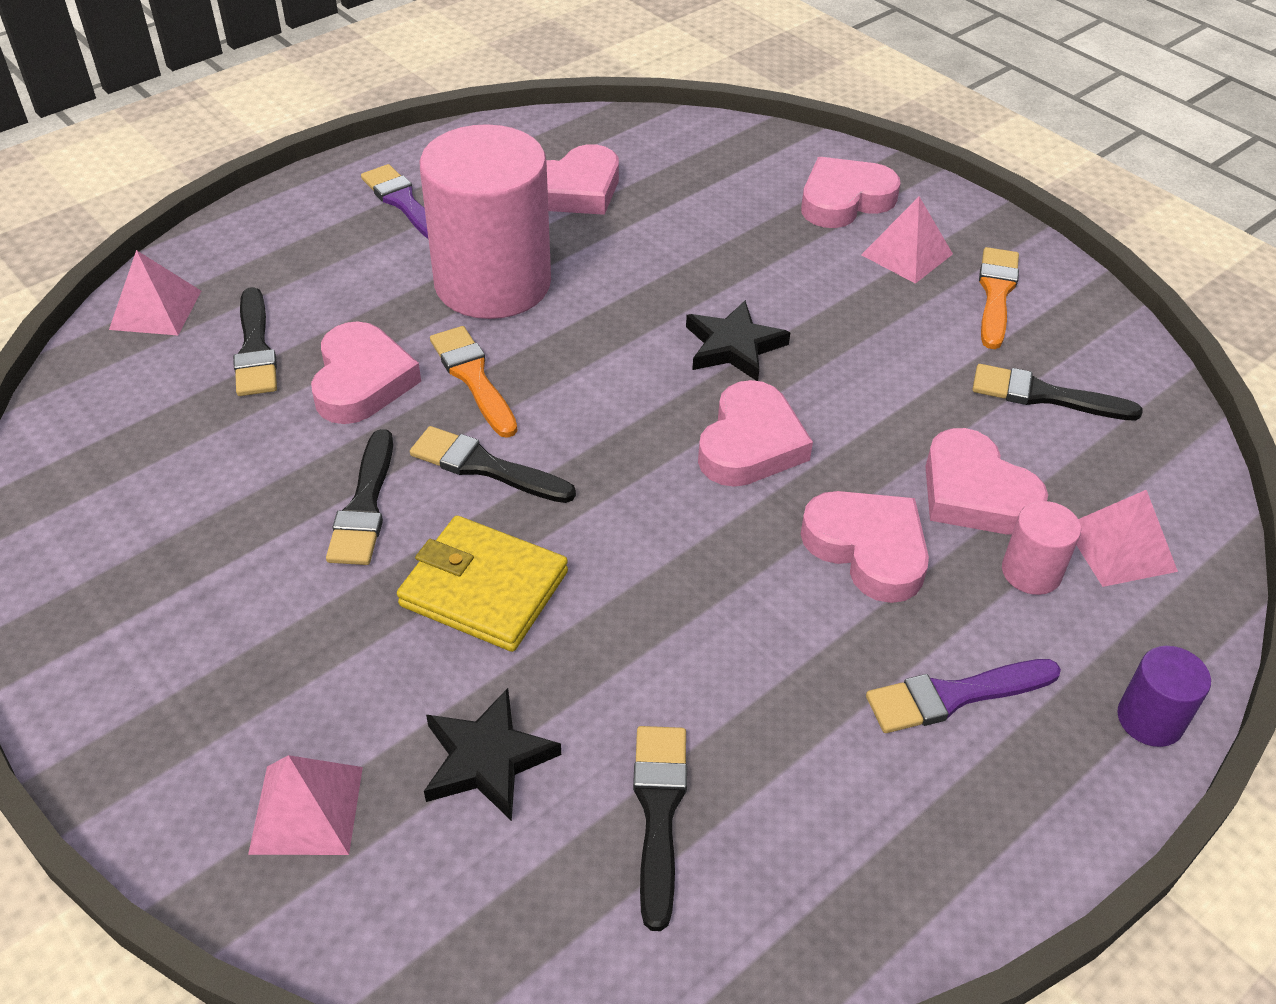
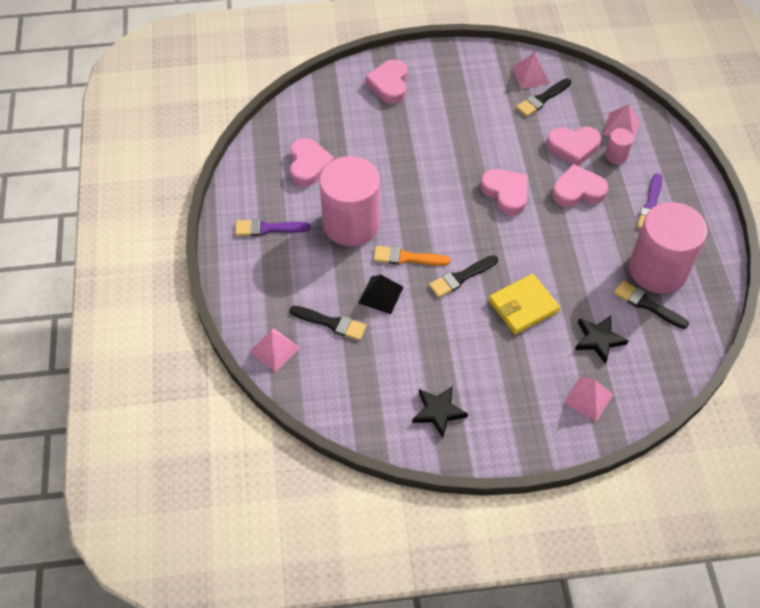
camera: 55 degrees left, 10 degrees up
pink heart [311,321,421,424] -> black pyramid [359,275,403,314]
black brush [326,429,393,565] -> none
black star [686,300,790,381] -> black star moved to [412,386,468,438]
pink pyramid [861,196,953,284] -> pink pyramid moved to [512,52,550,89]
orange brush [979,247,1019,349] -> none
purple cylinder [1117,646,1211,747] -> none
none -> pink cylinder [629,202,707,294]

